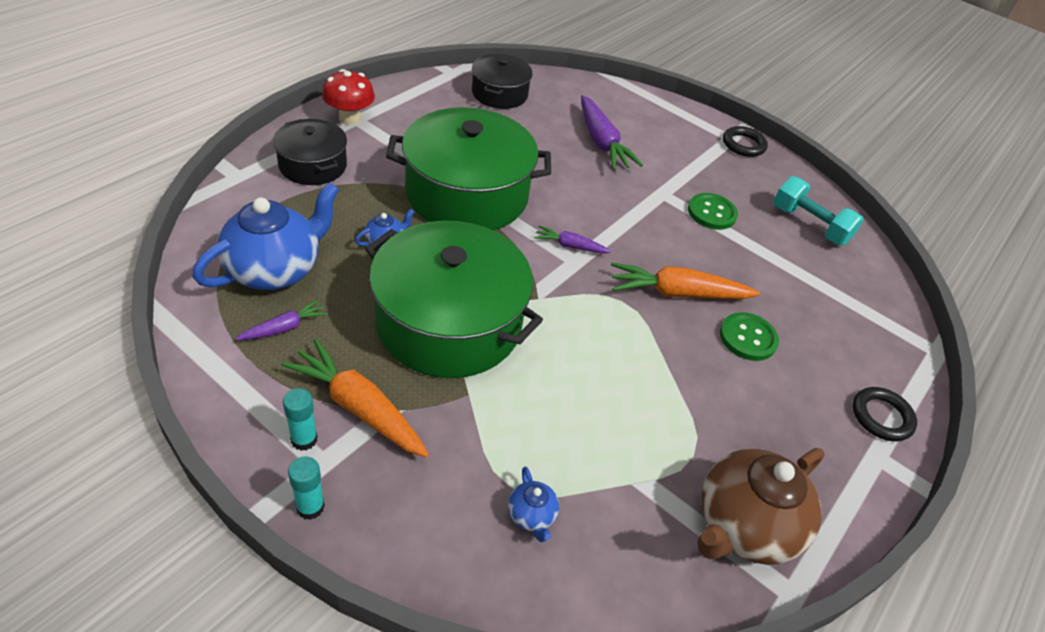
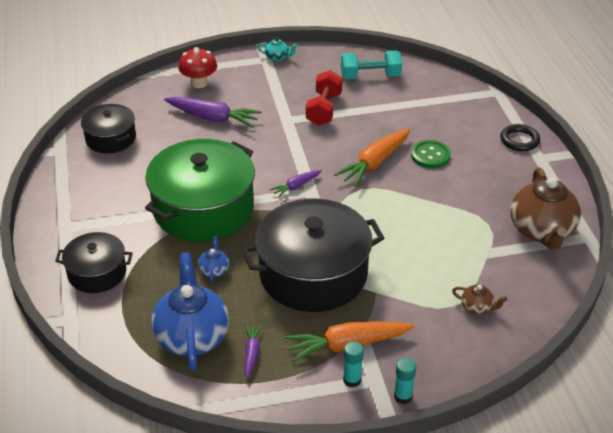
camera: 45 degrees left, 5 degrees down
red mushroom [322,69,375,125] -> red mushroom moved to [178,47,217,88]
green pot [365,221,543,378] -> black pot [242,198,384,312]
blue teapot [508,467,559,542] -> brown teapot [452,284,507,314]
green button [688,193,738,230] -> red dumbbell [306,70,343,126]
black ring [723,126,768,157] -> turquoise teapot [257,37,298,62]

